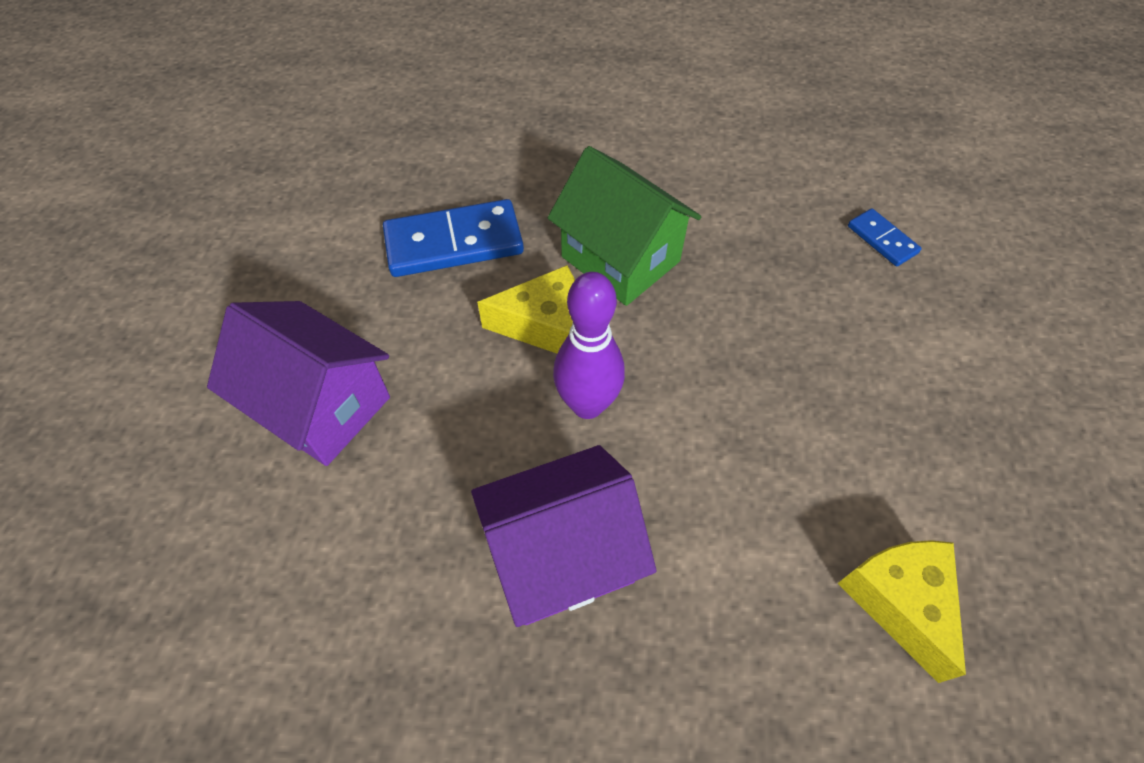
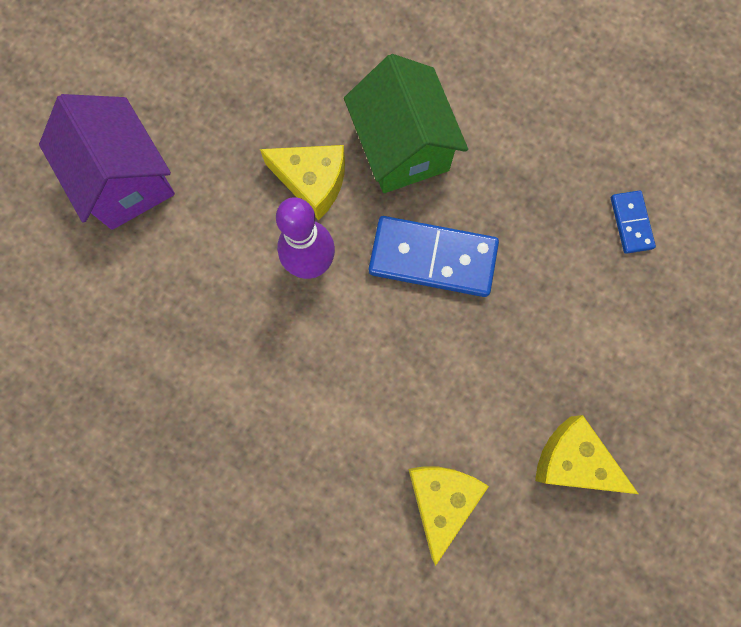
camera: 25 degrees right, 20 degrees up
blue domino [383,199,524,277] -> blue domino moved to [369,216,499,297]
purple house [471,445,657,627] -> none
none -> yellow cheese [535,415,638,494]

